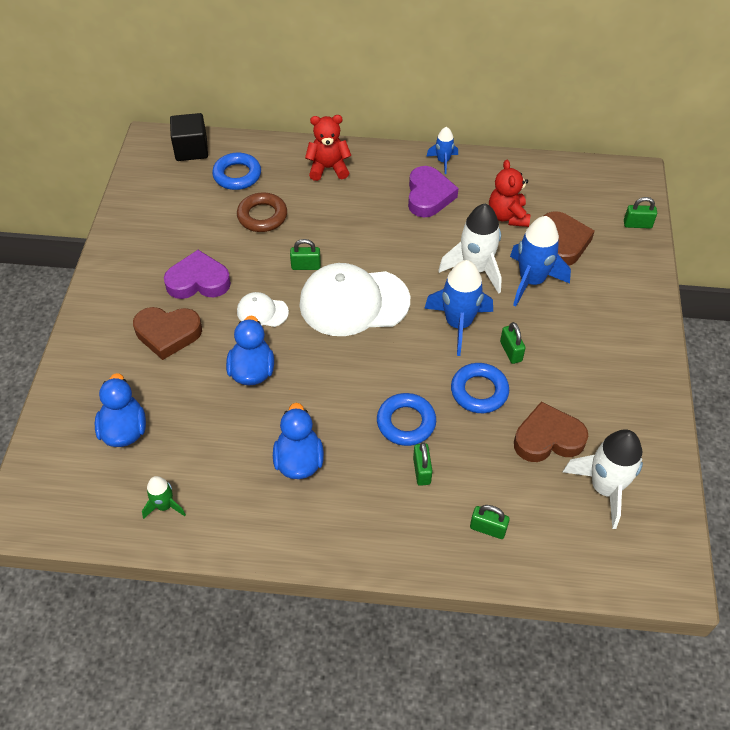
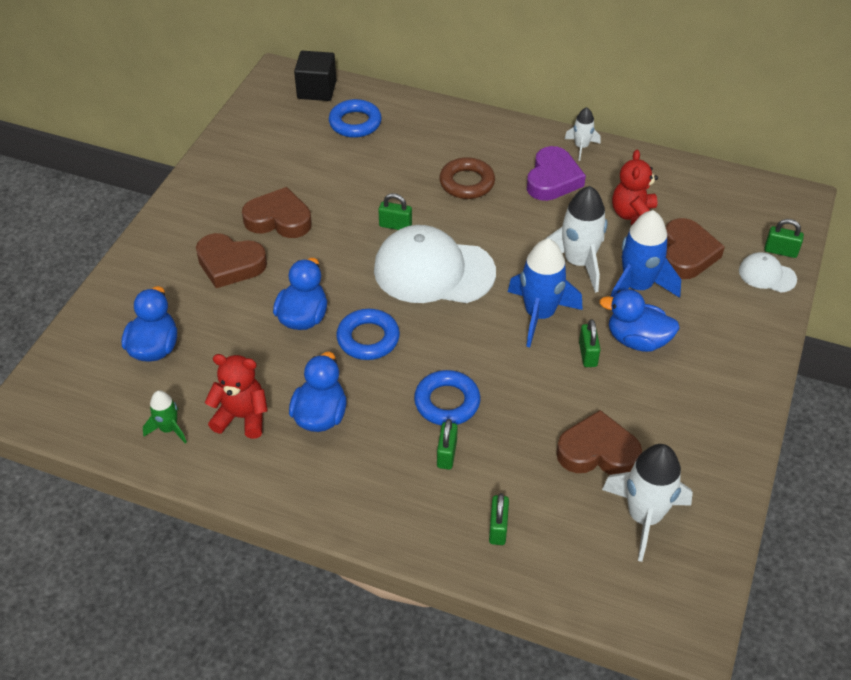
camera: 15 degrees right, 5 degrees down
purple heart [164,250,231,299] -> brown heart [242,187,312,238]
brown ring [237,193,287,232] -> brown ring moved to [439,157,495,199]
white cap [237,292,289,327] -> white cap moved to [739,252,797,293]
red teddy bear [305,115,351,181] -> red teddy bear moved to [205,354,268,439]
blue rocket [426,127,458,174] -> white rocket [565,107,601,161]
blue ring [451,363,509,413] -> blue ring moved to [336,309,400,360]
green padlock [470,505,510,539] -> green padlock turned 60 degrees clockwise [489,493,509,545]
none -> blue duck [599,289,680,352]

